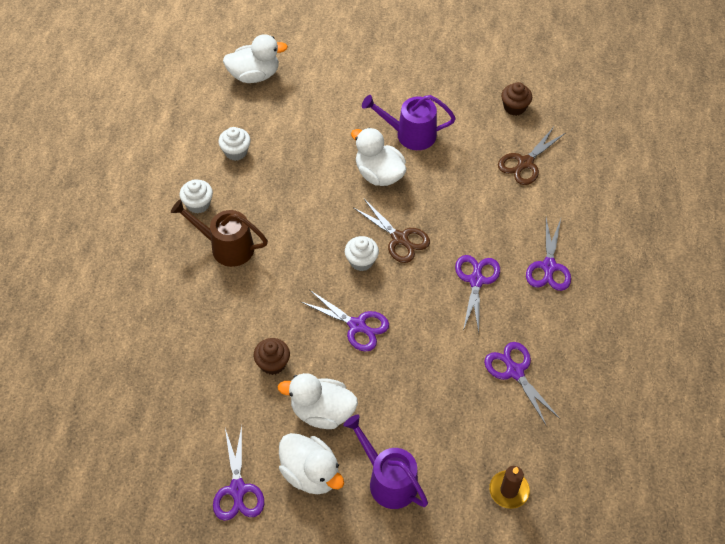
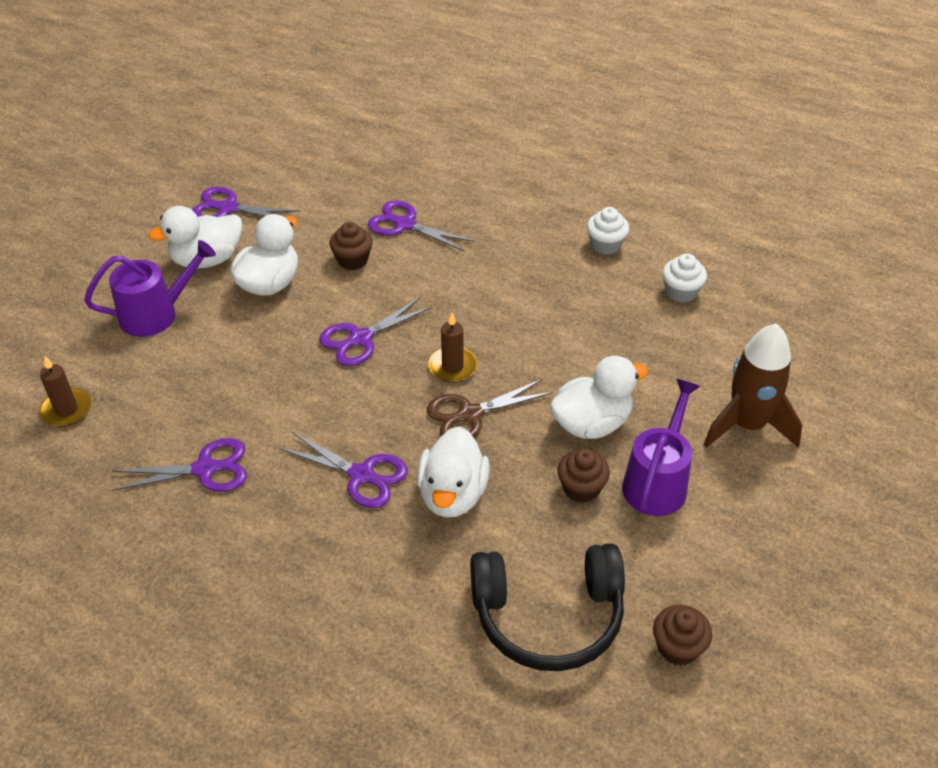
camera: 110 degrees right, 10 degrees down
brown watering can [171,199,268,267] -> none
white duck [223,34,288,83] -> white duck moved to [417,426,490,517]
white cupcake [345,236,379,271] -> brown candle [428,313,477,383]
brown scissors [498,127,565,185] -> black headphones [470,543,625,671]
purple scissors [526,218,571,291] -> purple scissors moved to [368,200,474,252]
none -> brown cupcake [557,449,610,503]
none -> brown rocket [704,323,802,448]

